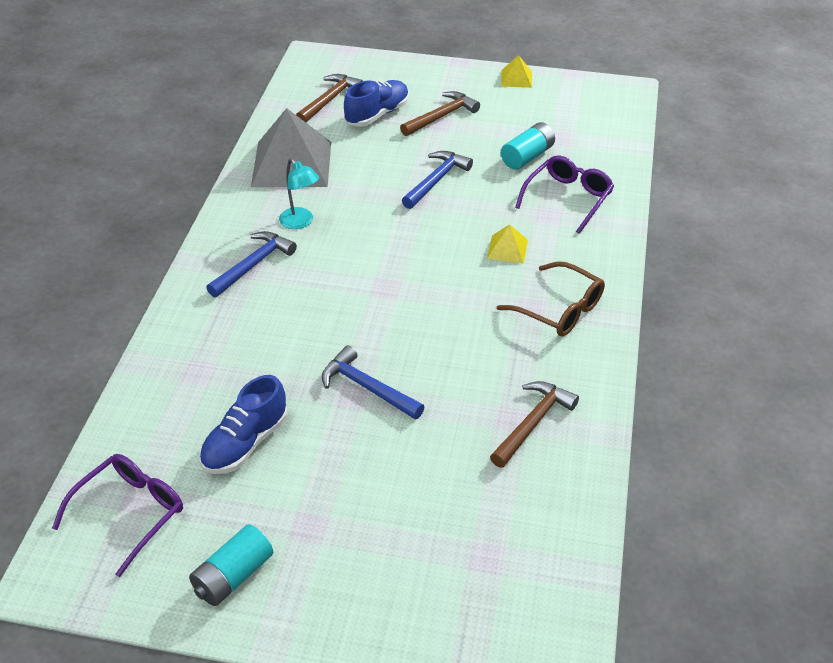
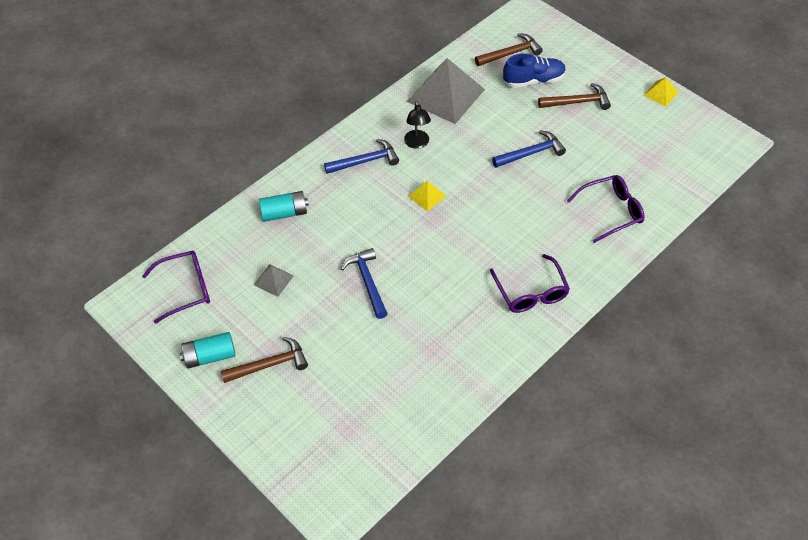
camera: 35 degrees right, 10 degrees up
blue shoe [200,375,288,474] -> grey pyramid [254,265,294,297]
turquoise lamp [279,158,319,229] -> black lamp [404,101,431,149]
yellow pyramid [487,224,528,264] -> yellow pyramid moved to [408,181,446,211]
brown hammer [490,381,579,468] -> brown hammer moved to [221,337,308,383]
brown glasses [497,261,605,336] -> purple glasses [490,254,570,313]
turquoise battery [501,122,555,170] -> turquoise battery moved to [259,191,309,222]

